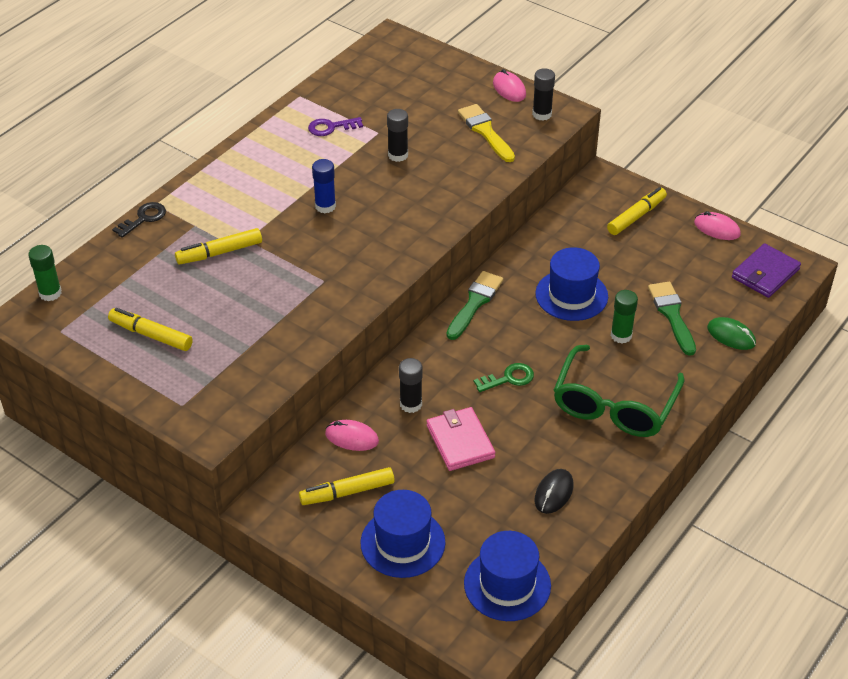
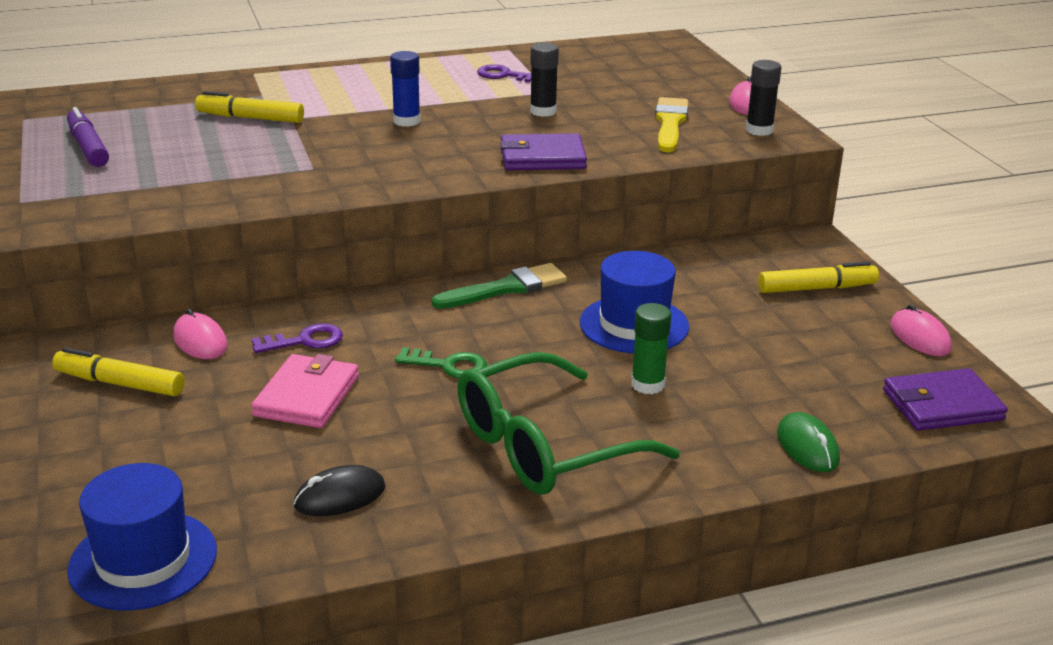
camera: 35 degrees right, 15 degrees down
green glue stick [28,245,62,301] -> none
yellow marker [108,308,193,351] -> purple marker [67,107,109,167]
black key [112,202,166,238] -> none
blue hat [360,490,446,578] -> none
black glue stick [399,358,423,413] -> purple key [251,323,343,353]
green brush [648,282,696,356] -> none
none -> purple wallet [500,133,587,170]

